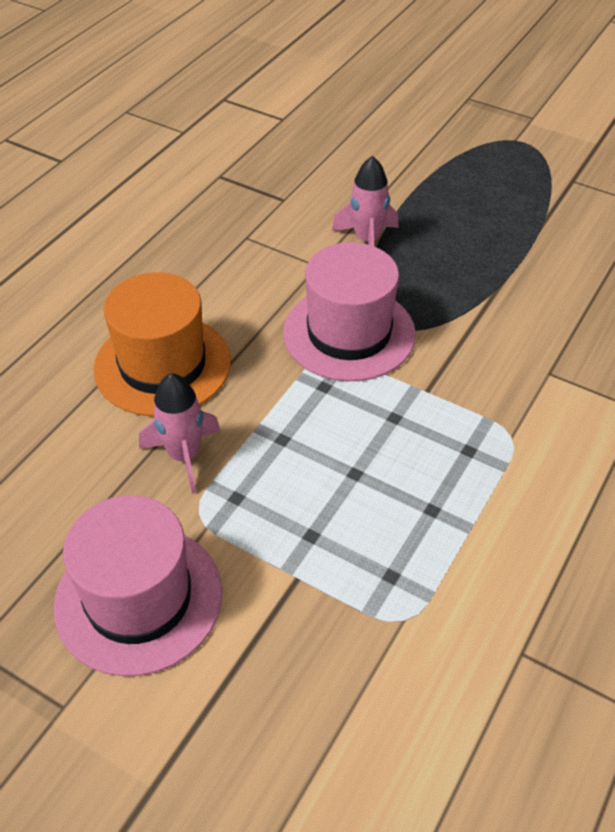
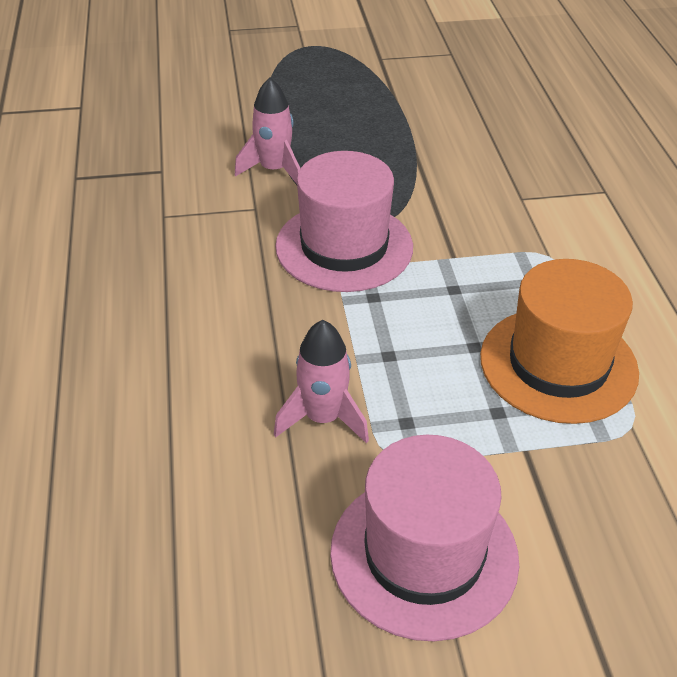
camera: 40 degrees left, 5 degrees down
orange hat [93,272,231,416] -> orange hat moved to [480,259,639,424]

